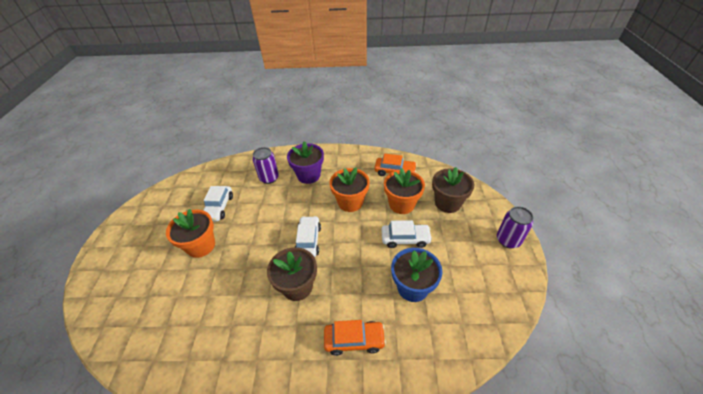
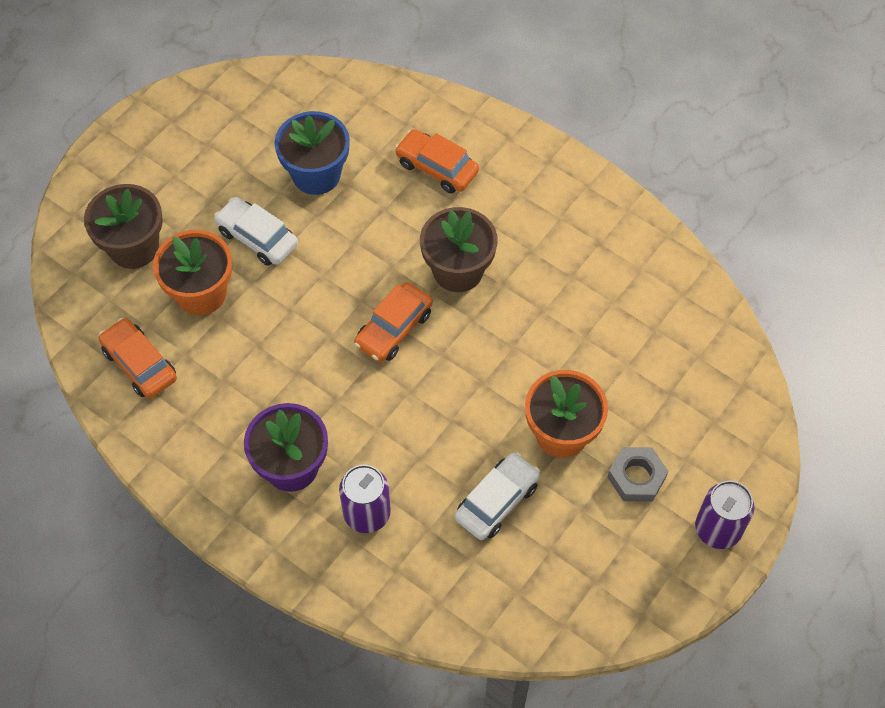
camera: 145 degrees left, 15 degrees up
white car [295,216,321,257] -> orange car [354,282,433,362]
orange flower pot [329,168,370,212] -> none
purple can [497,206,533,248] -> purple can moved to [695,481,754,549]
none -> grey nut [607,447,668,502]

